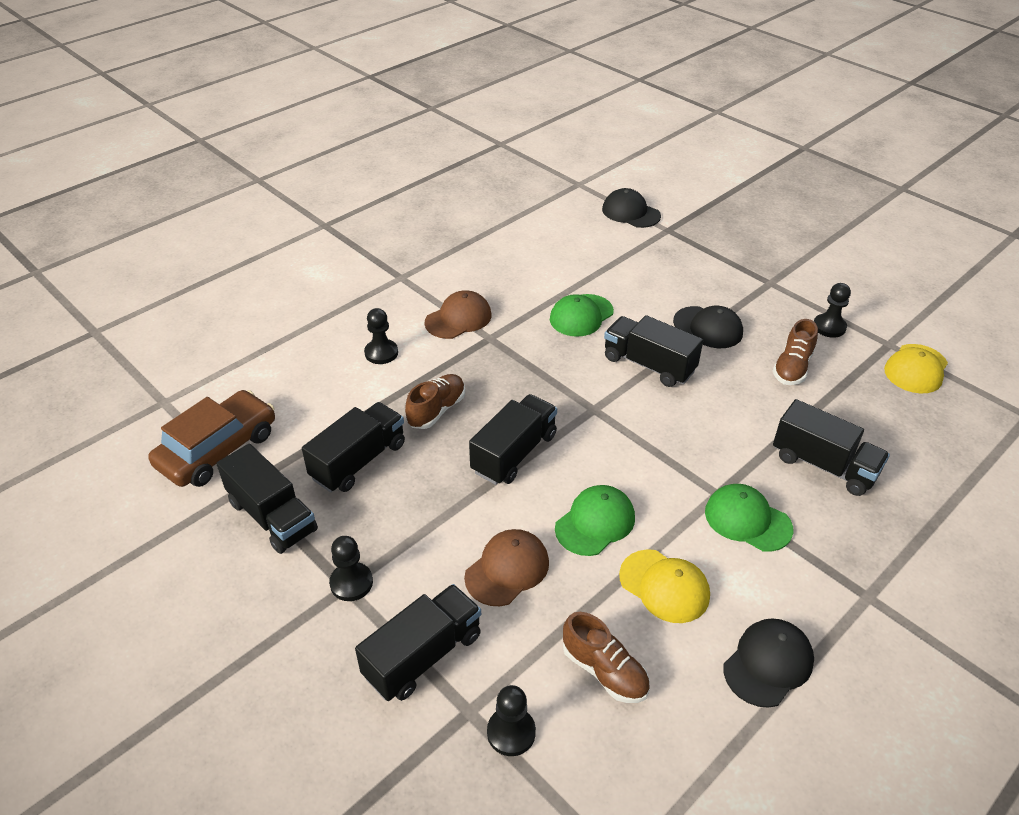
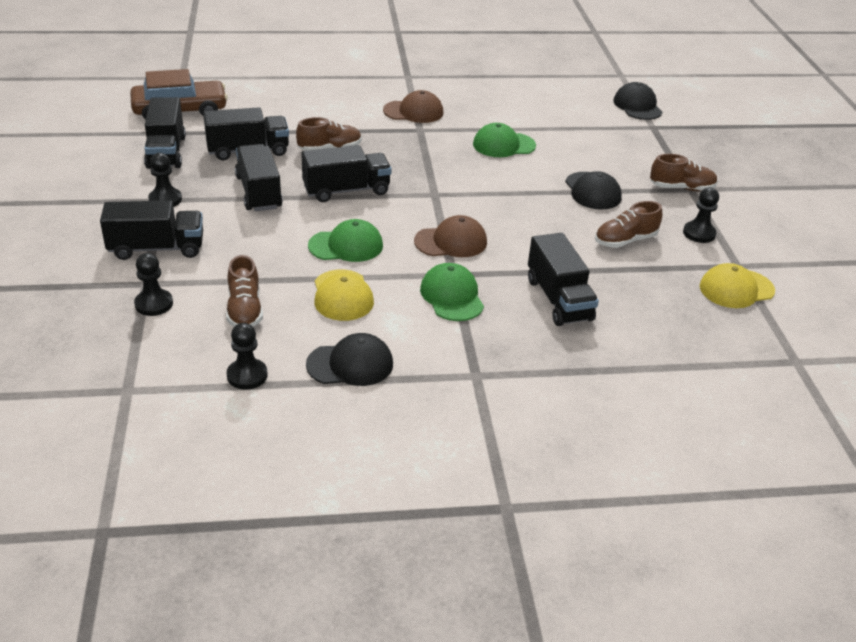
camera: 35 degrees right, 5 degrees down
black pawn [364,308,398,364] -> black pawn moved to [227,323,268,390]
brown cap [464,529,549,606] -> brown cap moved to [414,215,487,257]
black truck [604,315,703,387] -> black truck moved to [235,144,283,211]
none -> brown shoe [650,154,718,191]

